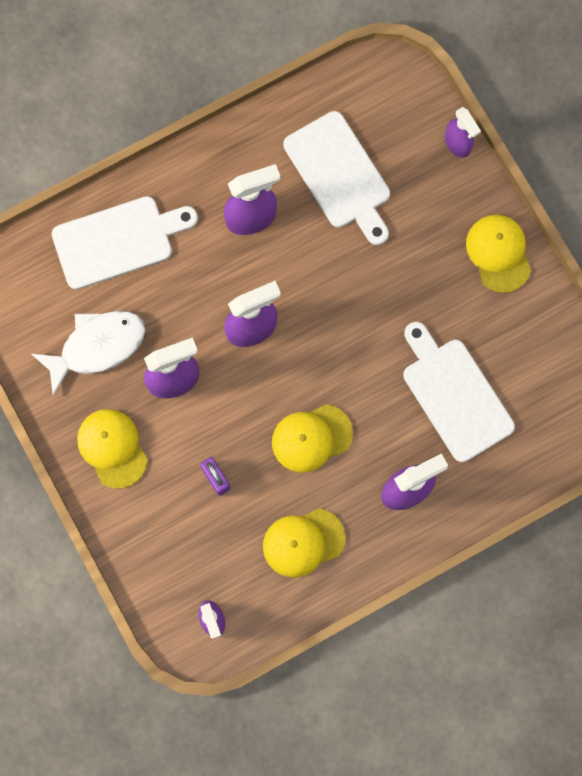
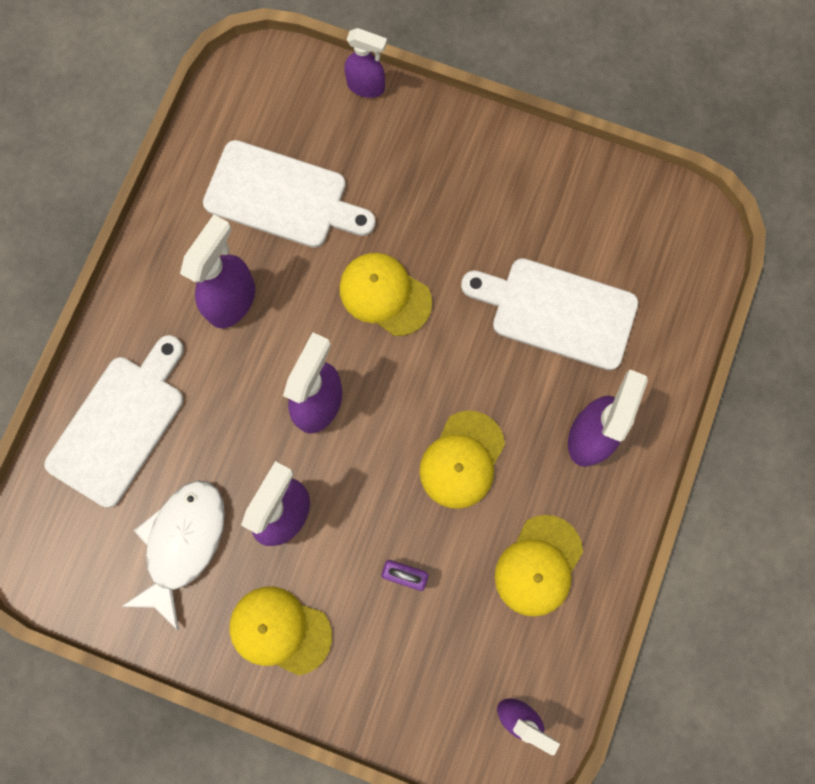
camera: 40 degrees left, 0 degrees up
yellow cap [466,214,531,293] -> yellow cap moved to [339,253,432,336]

